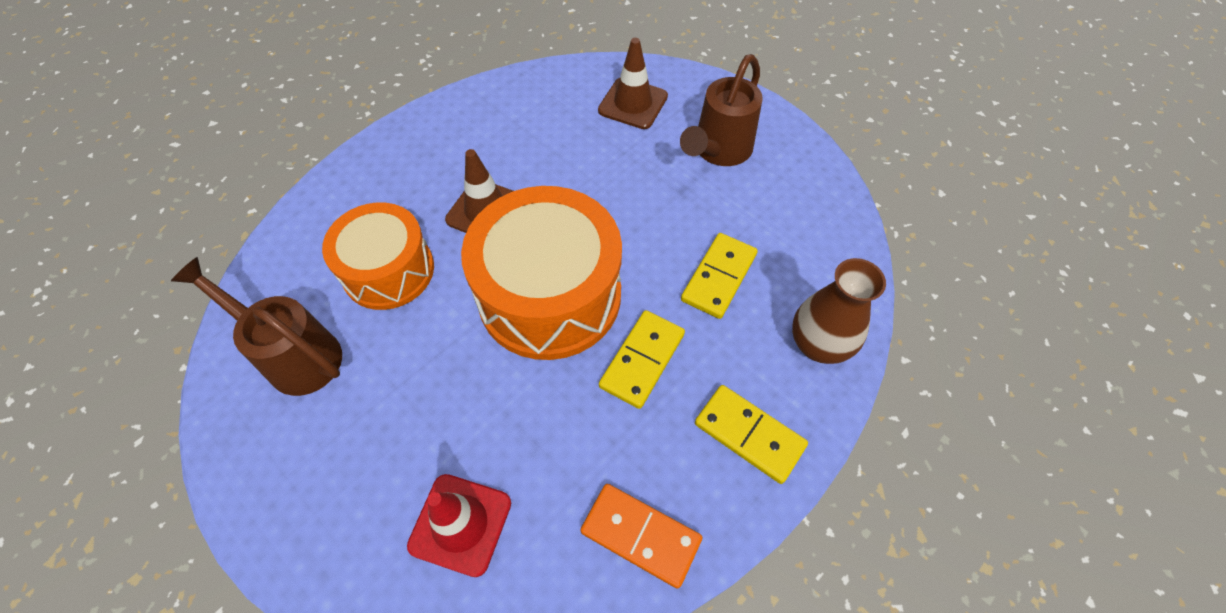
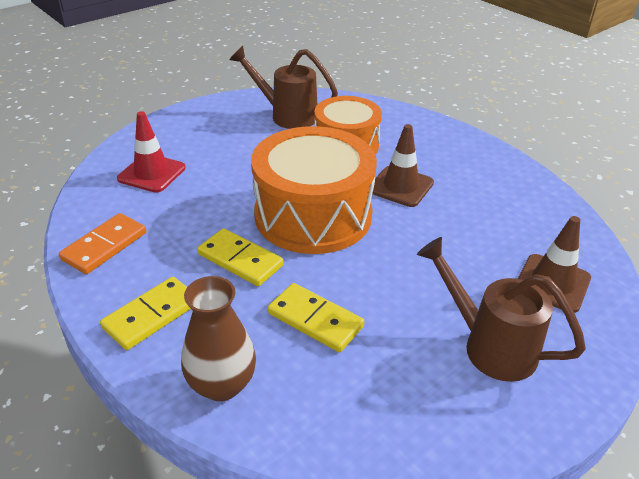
camera: 95 degrees right, 20 degrees down
brown watering can [171,257,342,396] -> brown watering can turned 105 degrees counterclockwise [230,46,338,129]

